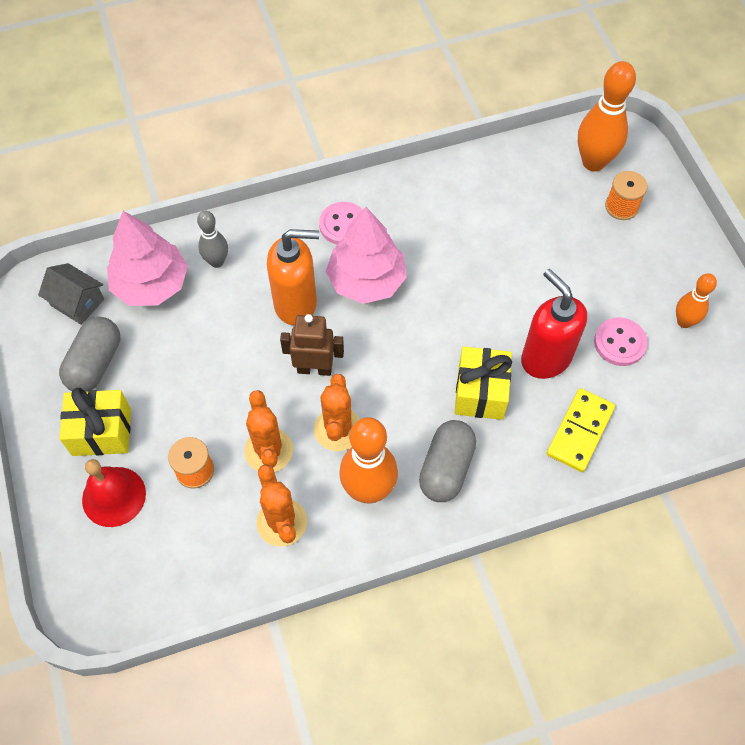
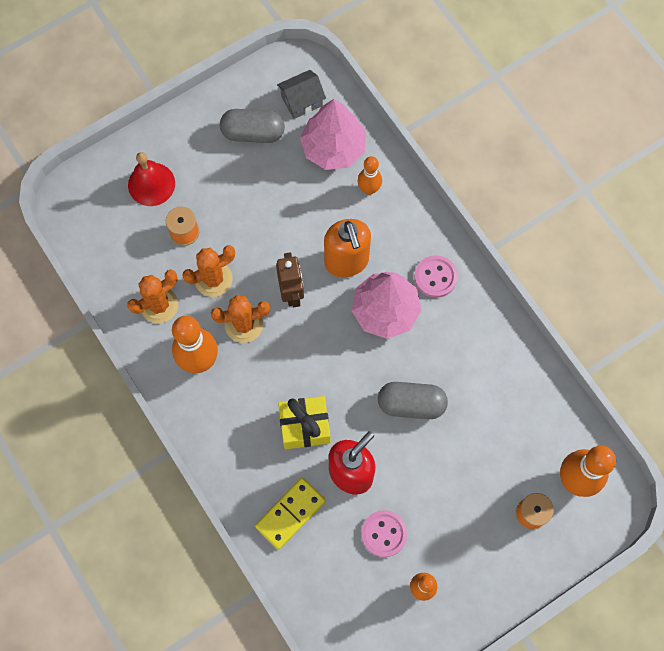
camera: 75 degrees right, 10 degrees up
grey house [38,263,104,325] -> grey house turned 45 degrees clockwise [277,70,326,119]
yellow gift [59,388,131,456] -> none
grey bowling pin [197,211,228,268] -> orange bowling pin [358,156,382,195]
grey capsule [419,420,476,502] -> grey capsule moved to [378,382,448,419]
yellow domino [546,388,615,472] -> yellow domino turned 60 degrees counterclockwise [255,477,326,549]

